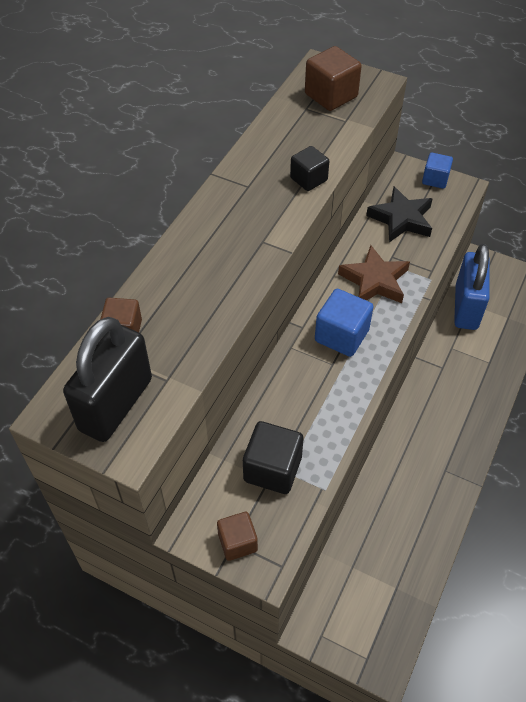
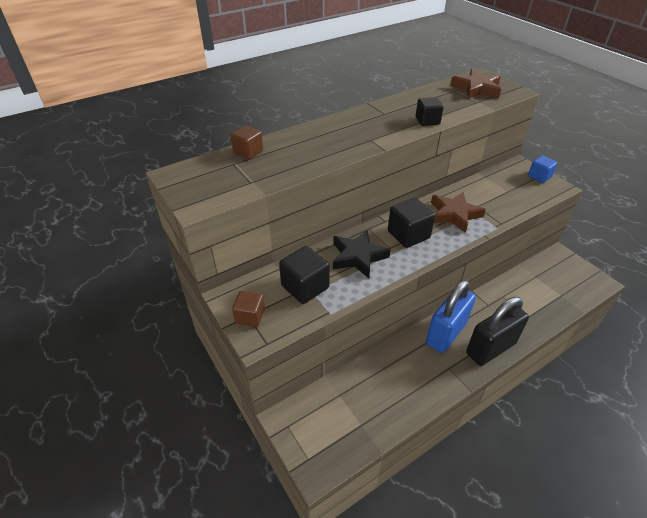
camera: 30 degrees right, 10 degrees down
black padlock [63,317,152,442] -> black padlock moved to [466,297,529,366]
brown cube [305,46,362,111] -> brown star [450,69,501,99]
blue cube [315,289,374,357] -> black cube [388,198,435,248]
black star [366,186,433,242] -> black star moved to [333,230,391,278]
blue padlock [454,244,490,330] -> blue padlock moved to [426,280,476,353]

